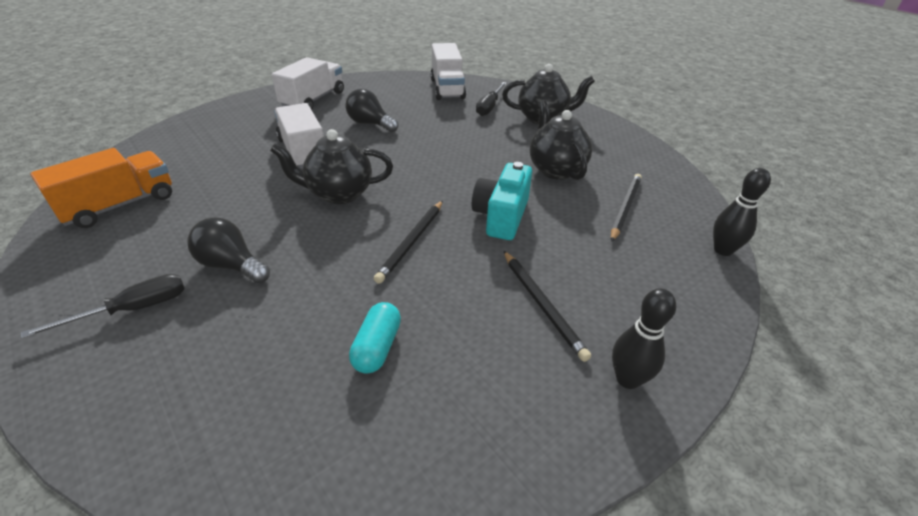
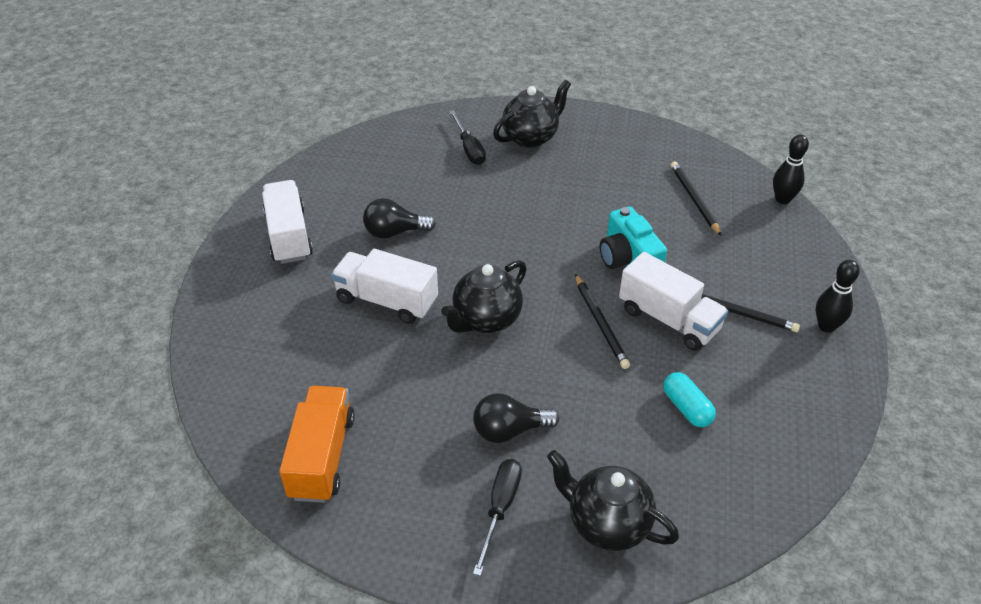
camera: 40 degrees left, 5 degrees up
white truck [430,43,466,100] -> white truck moved to [619,252,728,351]
black teapot [530,101,592,180] -> black teapot moved to [547,450,679,551]

